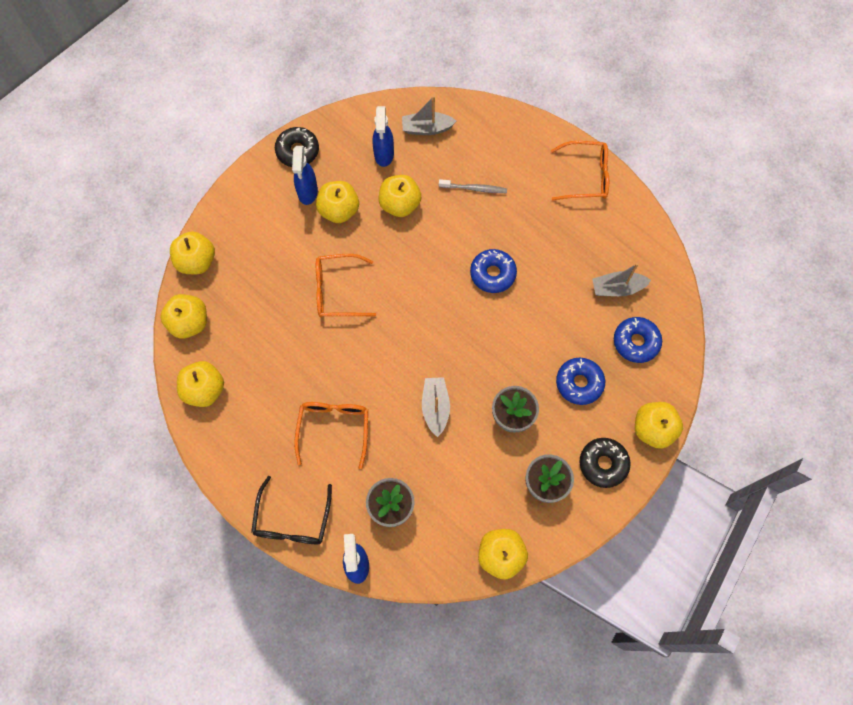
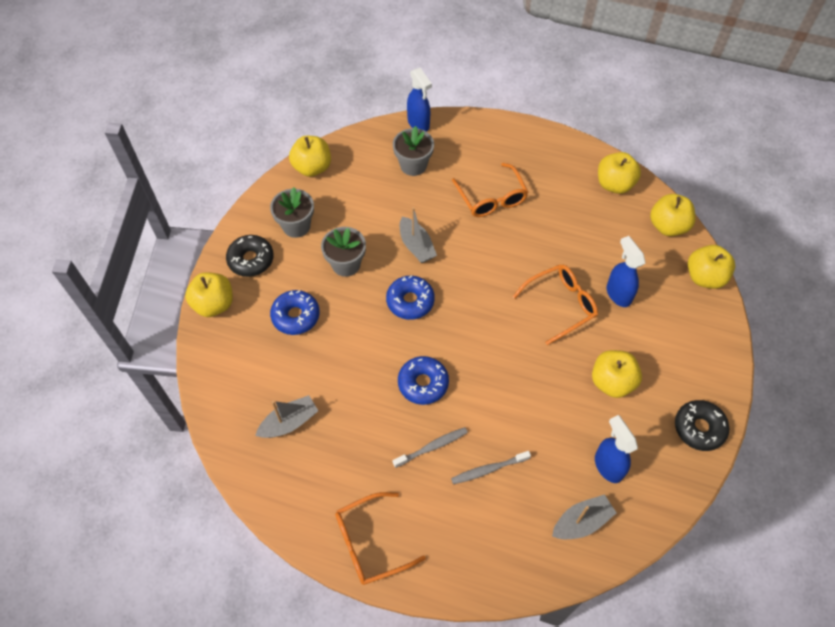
camera: 155 degrees right, 10 degrees down
black glasses [251,476,332,544] -> none
blue spray bottle [292,146,318,205] -> blue spray bottle moved to [607,236,645,307]
yellow apple [379,175,421,217] -> none
blue donut [614,317,662,363] -> blue donut moved to [386,275,435,320]
none -> grey toothbrush [393,427,468,468]

